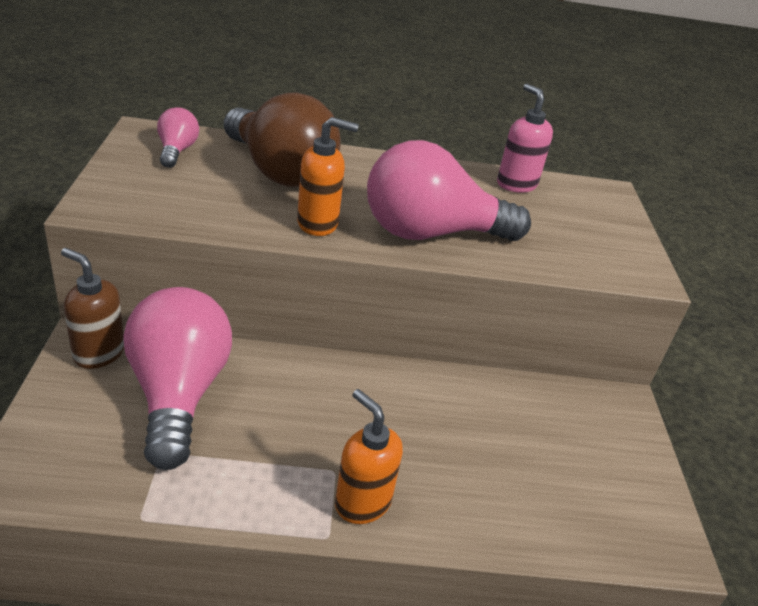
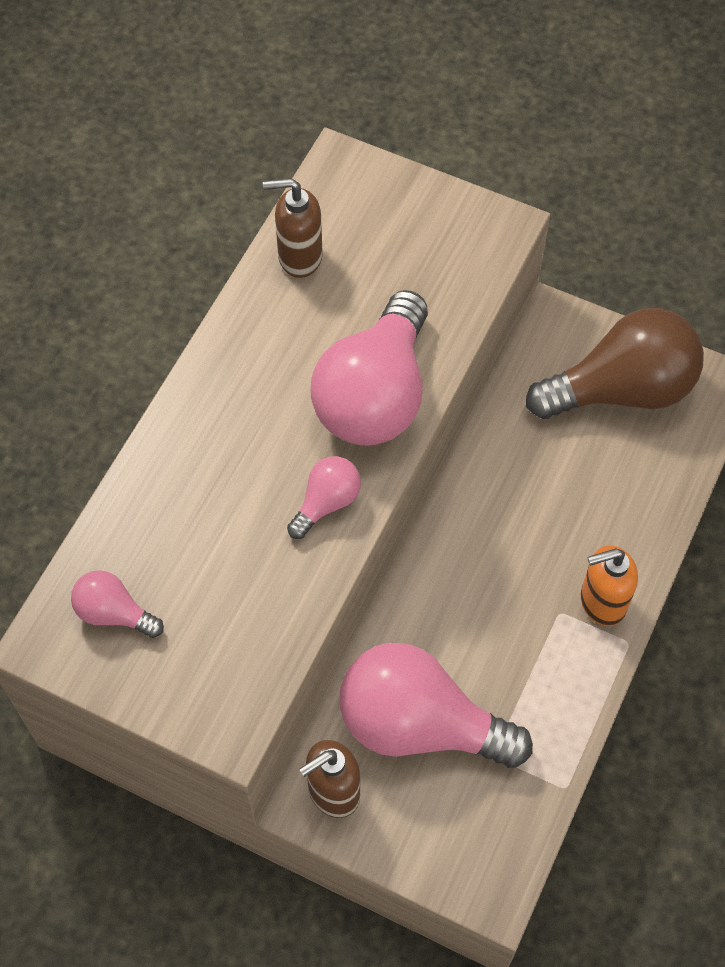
camera: 60 degrees left, 25 degrees up
brown light bulb [224,92,341,187] -> brown light bulb moved to [526,308,704,419]
orange soap dispenser [297,117,359,236] -> pink light bulb [287,456,361,539]
pink soap dispenser [497,84,553,193] -> brown soap dispenser [263,178,323,278]

